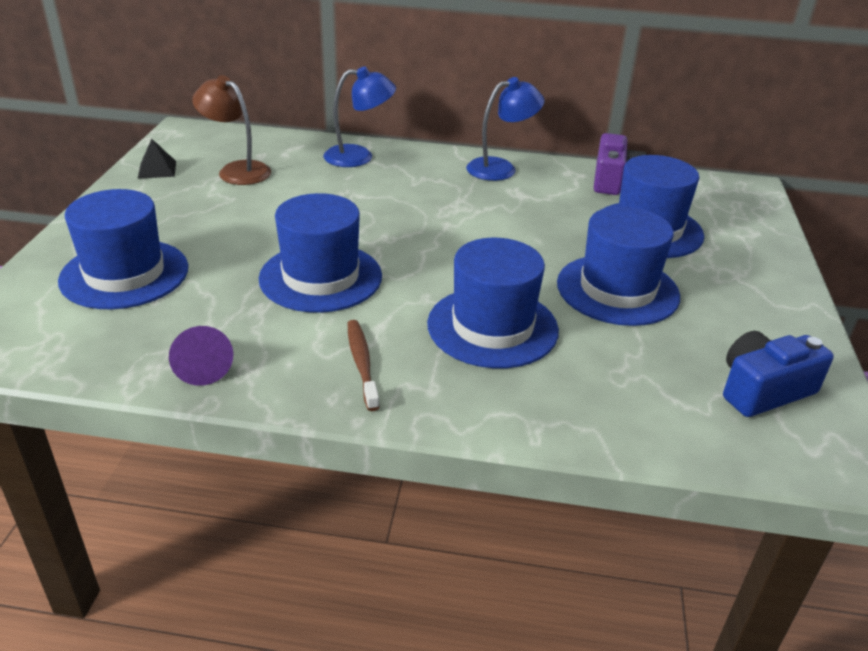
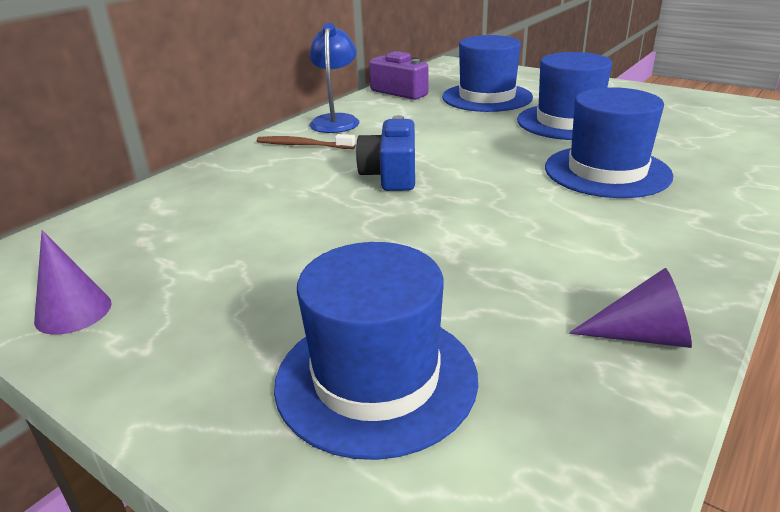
camera: 60 degrees left, 5 degrees down
black pyramid [138,139,176,179] -> purple cone [34,230,111,335]
brown lamp [192,75,271,185] -> none
blue hat [259,193,382,313] -> none
blue lamp [323,66,396,167] -> none
brown toothbrush [348,320,380,411] -> brown toothbrush moved to [257,134,355,149]
blue camera [723,331,834,417] -> blue camera moved to [356,115,415,191]

